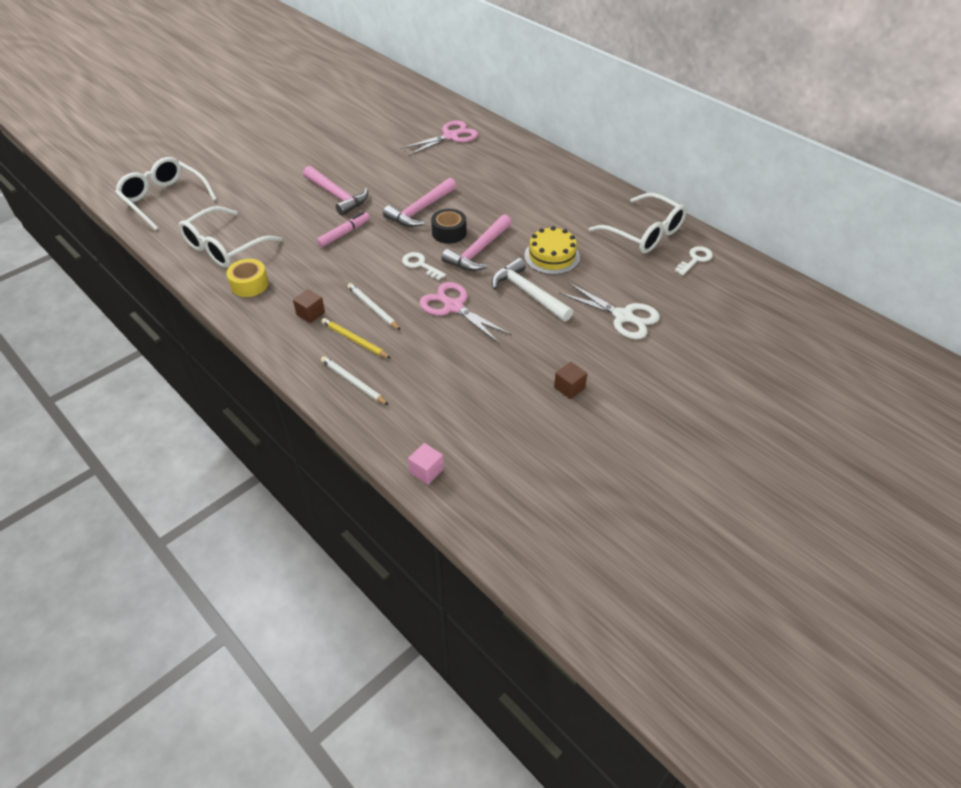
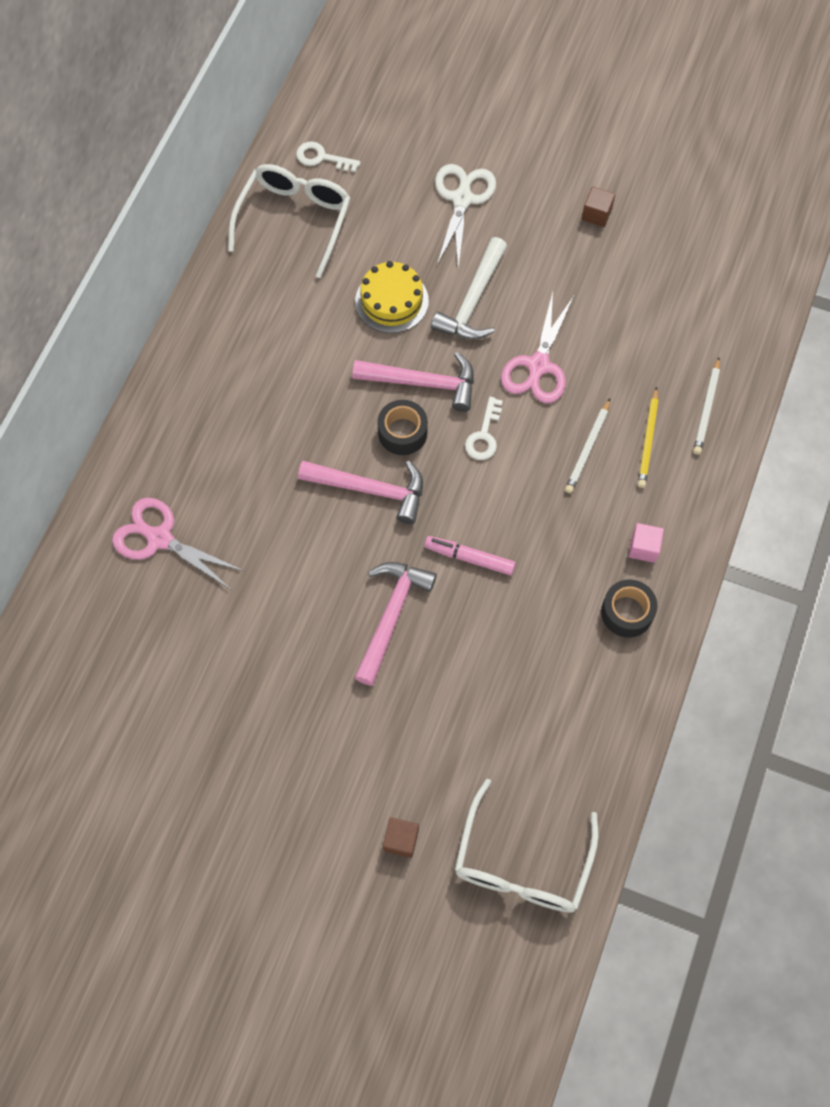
camera: 115 degrees left, 20 degrees up
white glasses [179,206,282,268] -> none
yellow tape [226,259,269,297] -> black tape [601,580,657,637]
brown cube [293,289,325,323] -> brown cube moved to [383,817,419,858]
pink cube [408,443,444,485] -> pink cube moved to [629,523,664,563]

